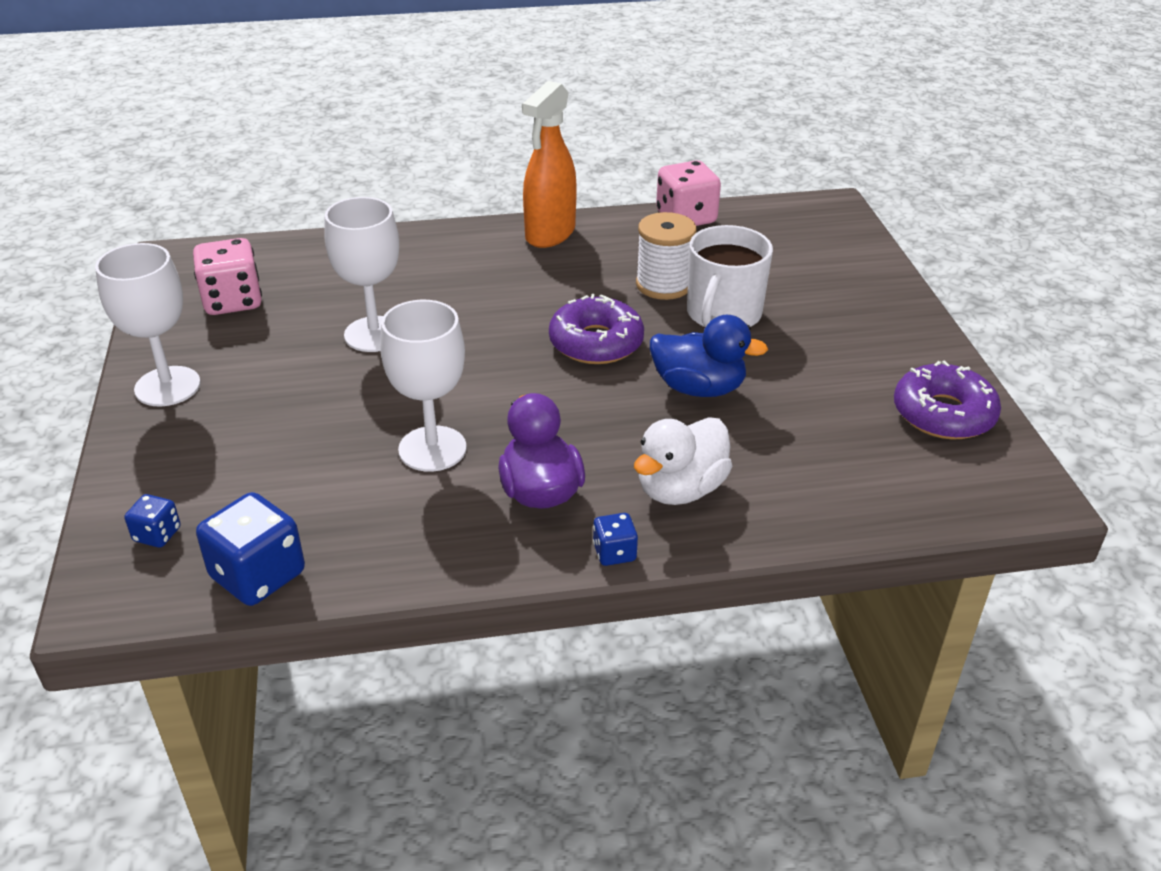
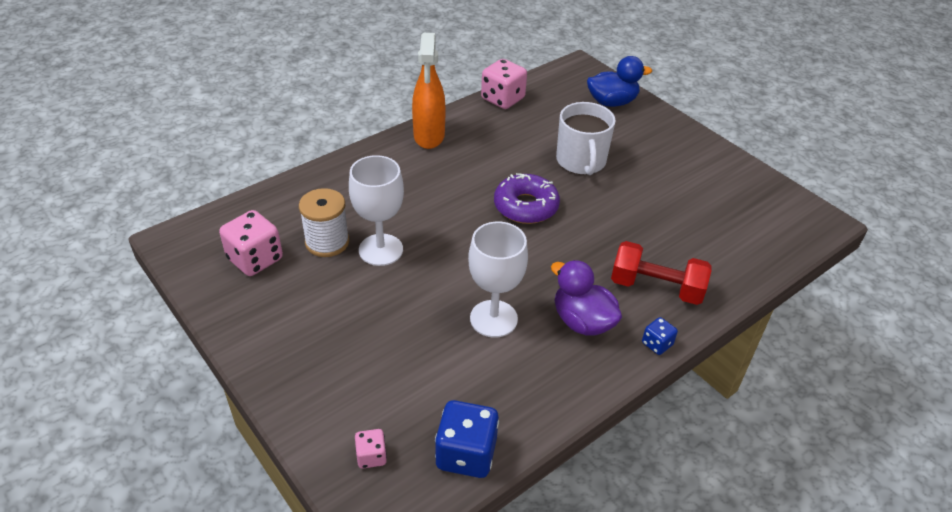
camera: 30 degrees left, 5 degrees up
white goblet [95,243,201,406] -> none
blue dice [125,494,181,548] -> pink dice [355,429,387,469]
white duck [634,417,732,505] -> red dumbbell [611,241,712,305]
white spool [636,212,696,300] -> white spool moved to [299,188,349,257]
blue duck [650,315,768,397] -> blue duck moved to [587,56,652,107]
purple donut [894,360,1001,439] -> none

